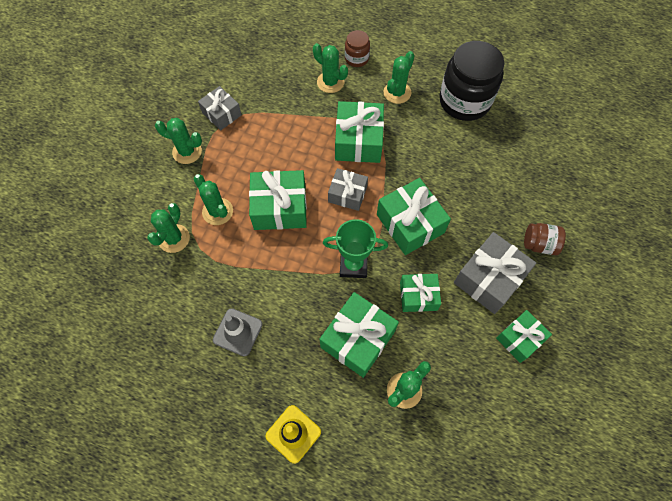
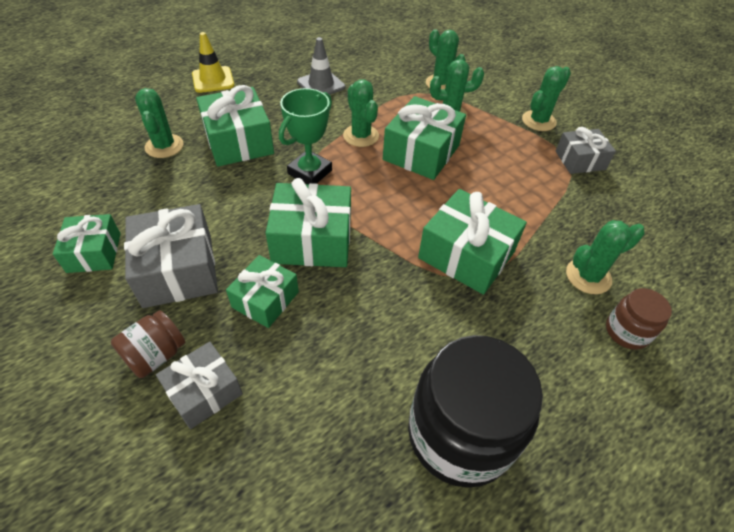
camera: 120 degrees right, 15 degrees down
grey gift [328,168,368,211] -> grey gift moved to [156,342,243,429]
green cactus [383,51,415,104] -> green cactus moved to [343,79,379,147]
green gift [400,274,441,312] -> green gift moved to [226,255,299,328]

